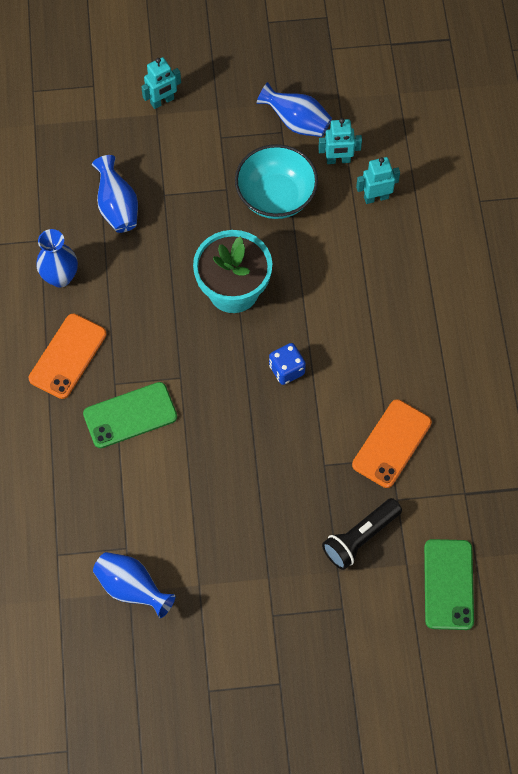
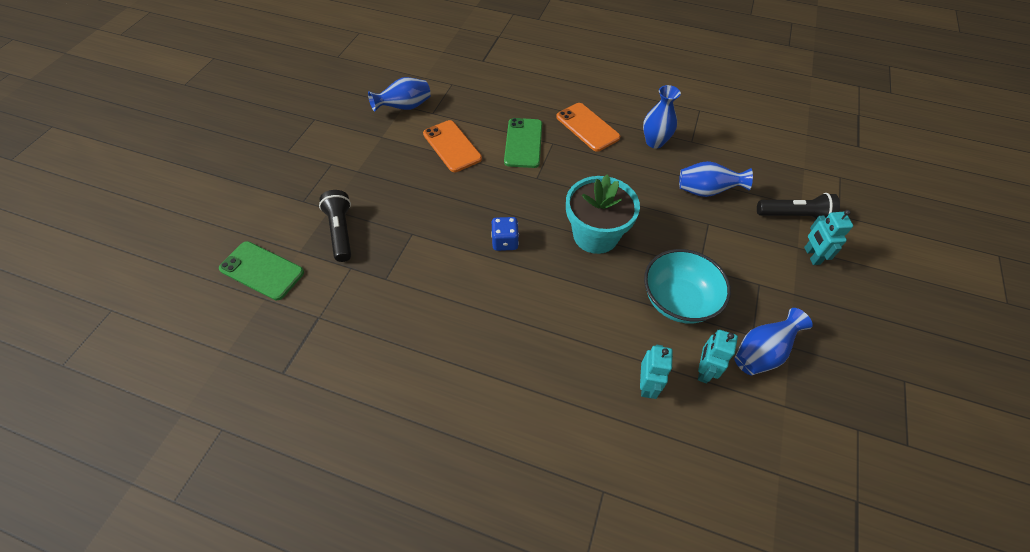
camera: 115 degrees right, 10 degrees down
orange phone [352,399,432,488] -> orange phone moved to [423,120,482,172]
none -> black flashlight [757,193,840,219]

